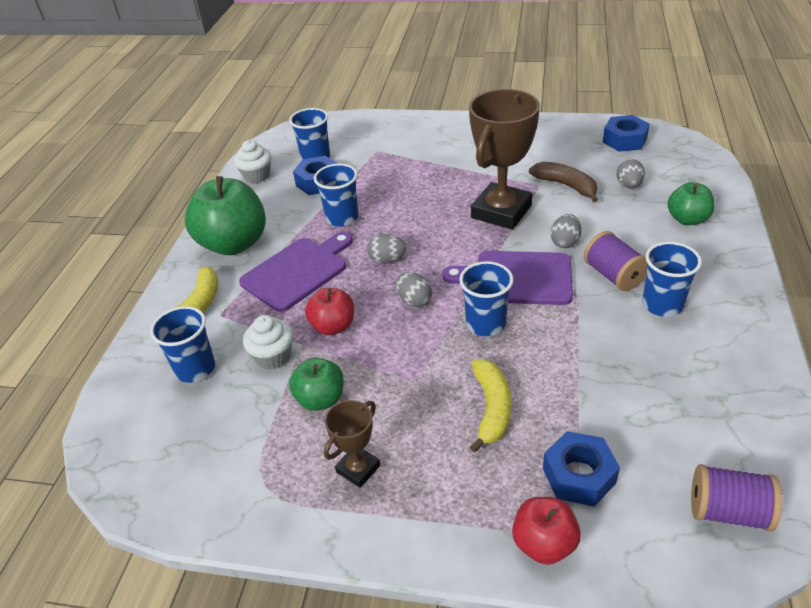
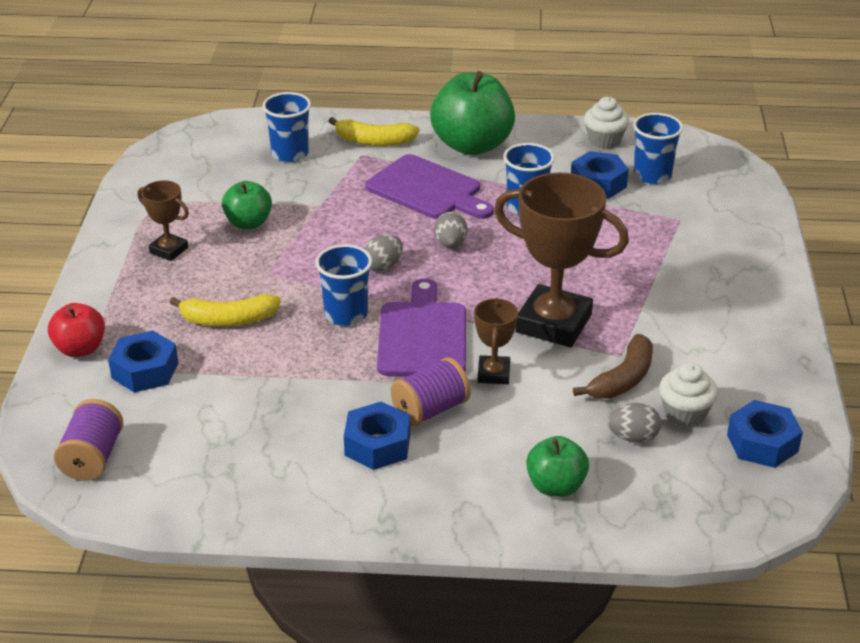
camera: 80 degrees right, 5 degrees down
white cupcake [243,315,293,369] -> white cupcake moved to [659,363,718,427]
red apple [305,288,354,335] -> none
grey egg [551,214,581,248] -> brown trophy [474,298,518,384]
blue cup [642,242,702,317] -> blue nut [344,401,410,470]

